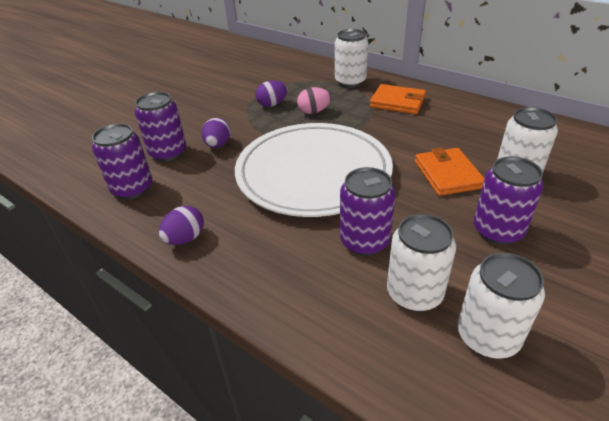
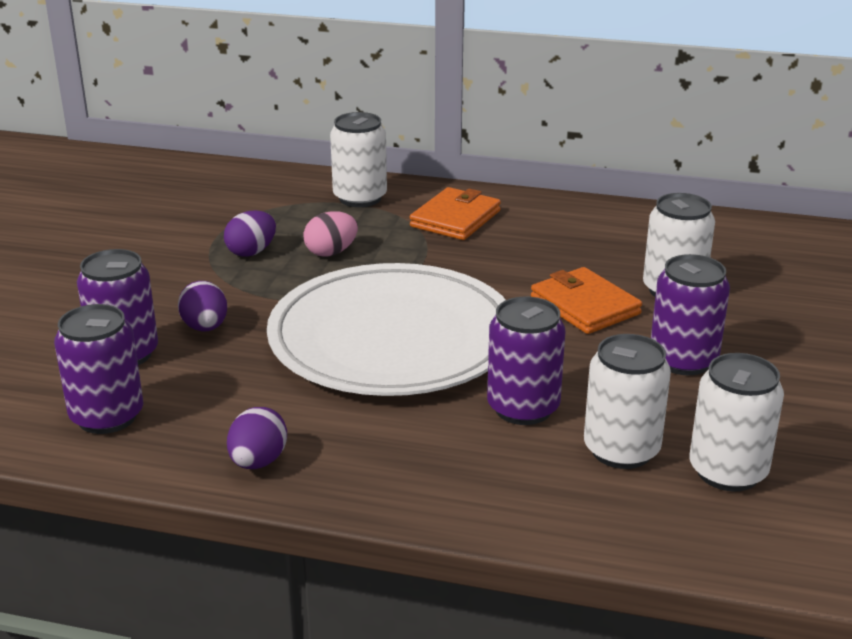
camera: 25 degrees left, 10 degrees down
orange wallet [370,84,426,114] -> orange wallet turned 60 degrees counterclockwise [410,187,501,240]

